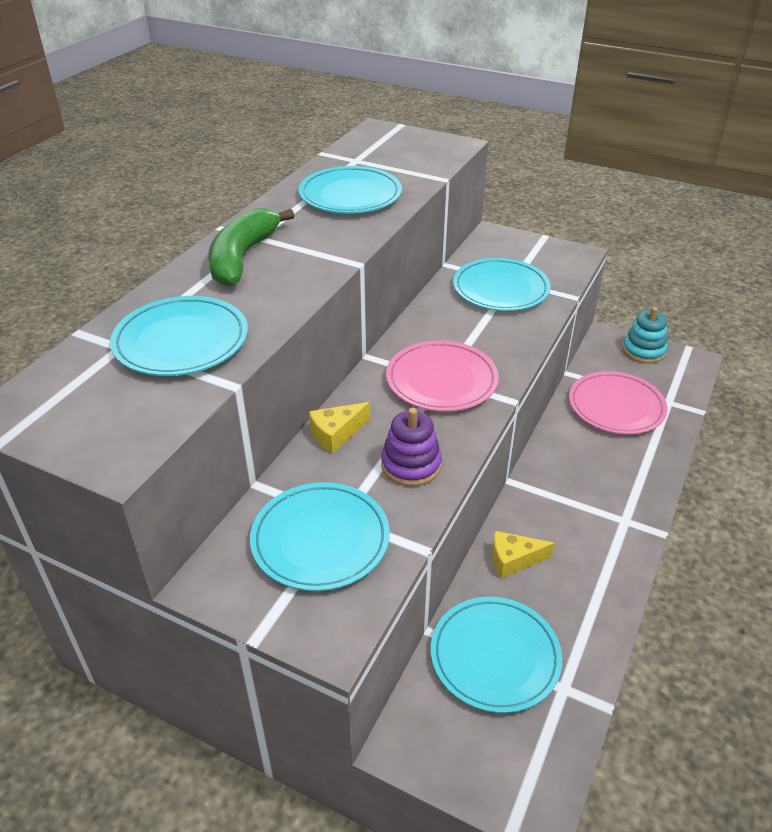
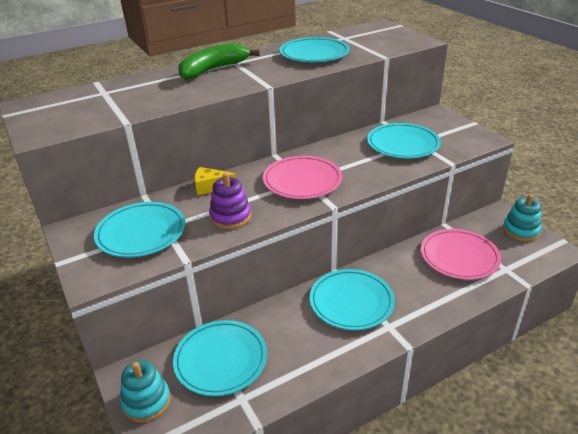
camera: 35 degrees right, 5 degrees down
turquoise plate [110,296,248,376] -> turquoise plate moved to [310,269,395,330]
yellow cheese [492,531,555,578] -> none
none -> turquoise stacking toy [120,360,171,422]

